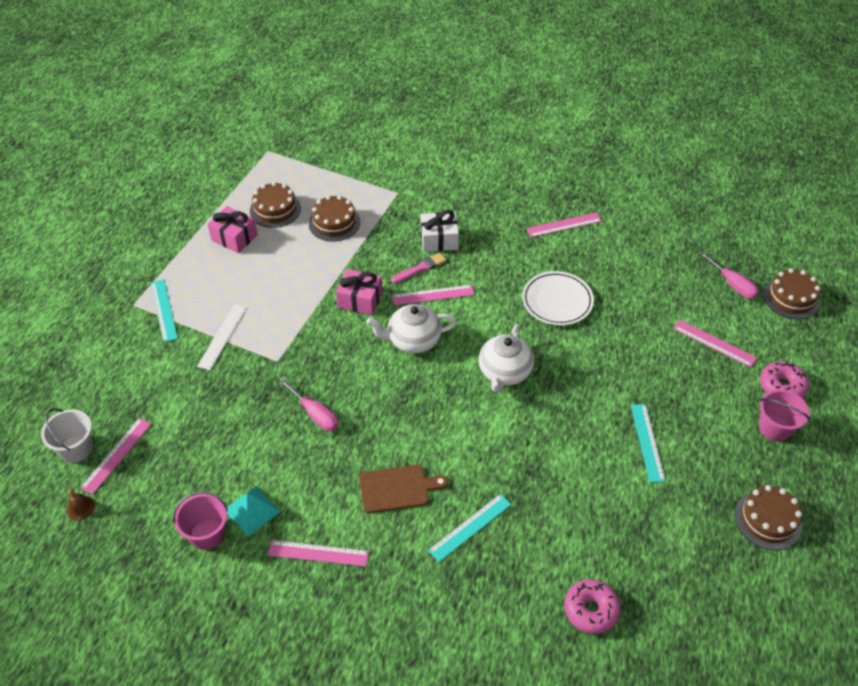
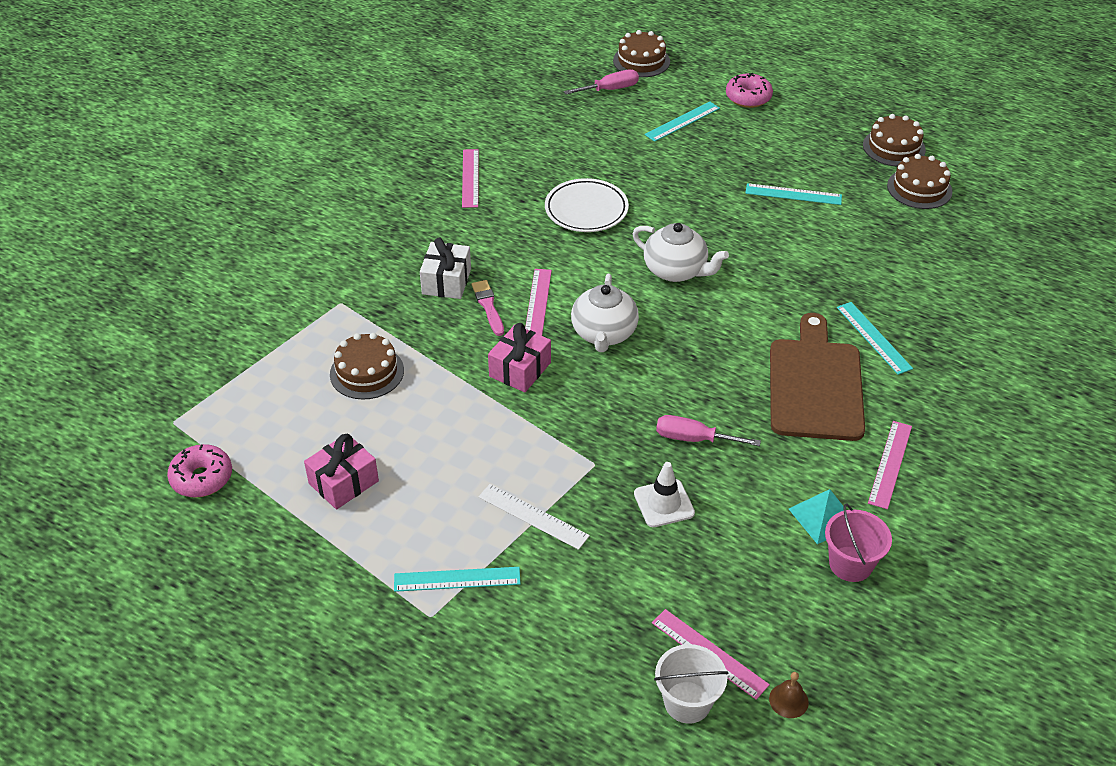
camera: 75 degrees left, 5 degrees down
brown cake [250,182,301,228] -> brown cake moved to [887,154,952,209]
pink screwdriver [279,379,339,431] -> pink screwdriver turned 135 degrees counterclockwise [656,415,761,446]
brown cutting board [359,465,448,513] -> brown cutting board [770,313,865,441], size x1.69
pink donut [564,579,621,634] -> pink donut moved to [167,444,232,498]
pink ruler [673,320,757,367] -> turquoise ruler [644,101,720,142]
pink bucket [759,389,810,442] -> none
none -> white traffic cone [634,462,695,527]

